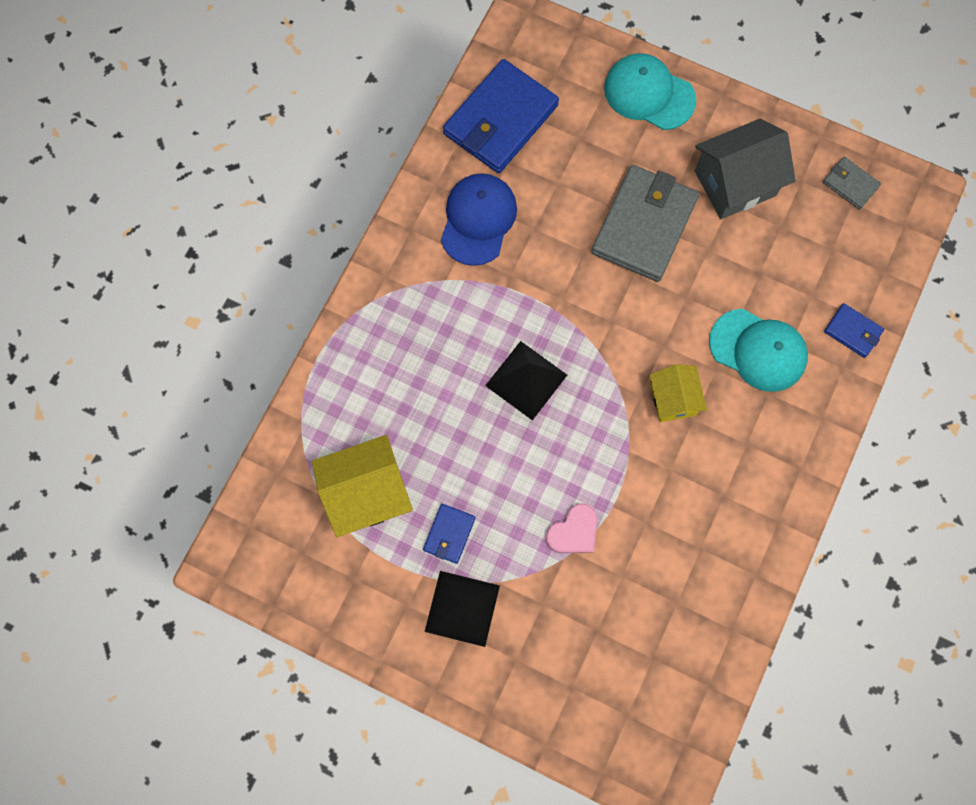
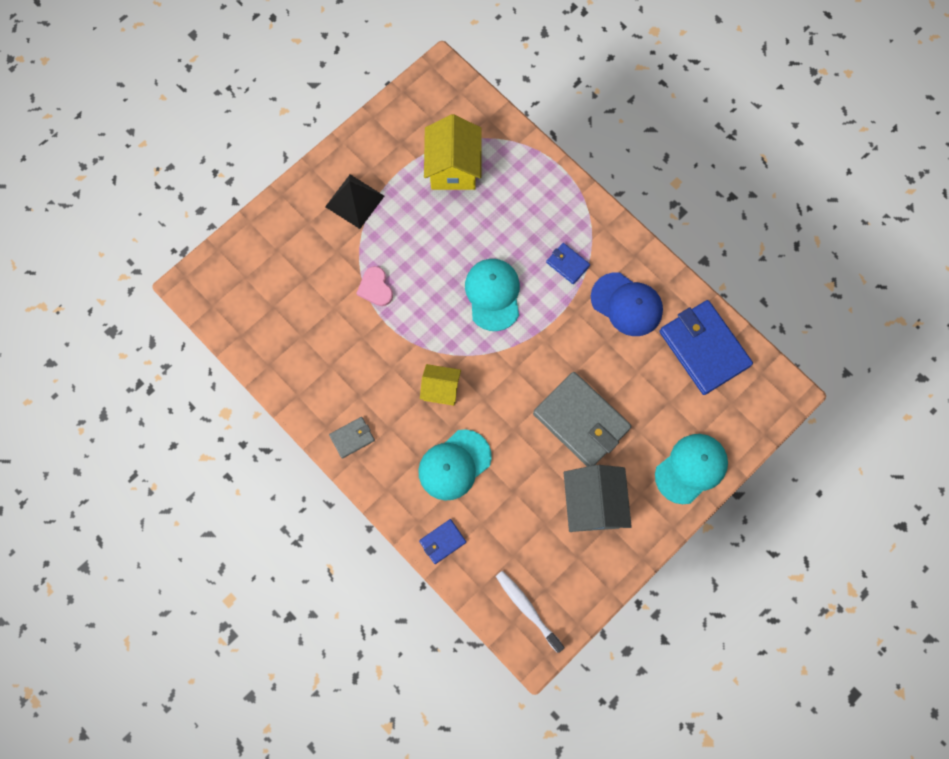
camera: 110 degrees right, 0 degrees up
blue wallet [423,504,475,564] -> blue wallet moved to [546,243,590,284]
black pyramid [485,341,567,420] -> turquoise cap [465,259,520,331]
grey wallet [823,157,881,210] -> grey wallet moved to [329,417,375,459]
none -> white toothbrush [496,571,565,653]

